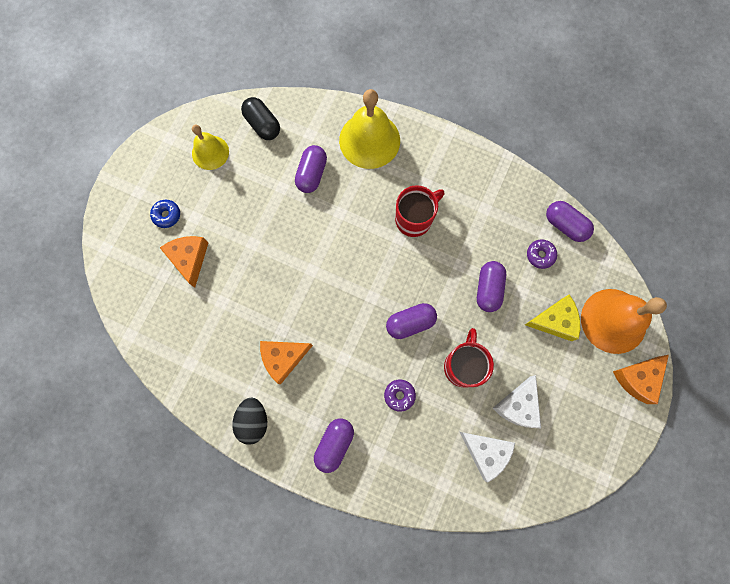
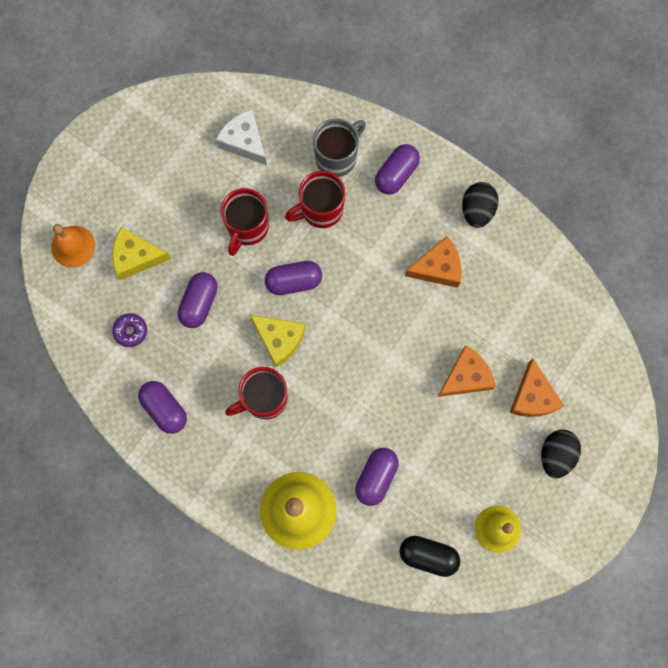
camera: 170 degrees left, 0 degrees up
blue donut [150,200,180,228] -> black egg [541,430,581,478]
black capsule [241,97,280,140] -> black capsule turned 45 degrees counterclockwise [400,536,460,577]
purple donut [384,380,416,412] -> red mug [285,171,345,228]
white cheese [493,375,541,428] -> none
purple capsule [546,201,594,242] -> purple capsule moved to [138,381,187,434]
orange bell [581,289,667,354] -> orange bell [51,224,95,268], size x0.61
orange cheese [613,355,669,404] -> orange cheese moved to [438,345,496,397]
none -> yellow cheese [250,315,305,367]
none -> grey mug [313,118,366,177]

